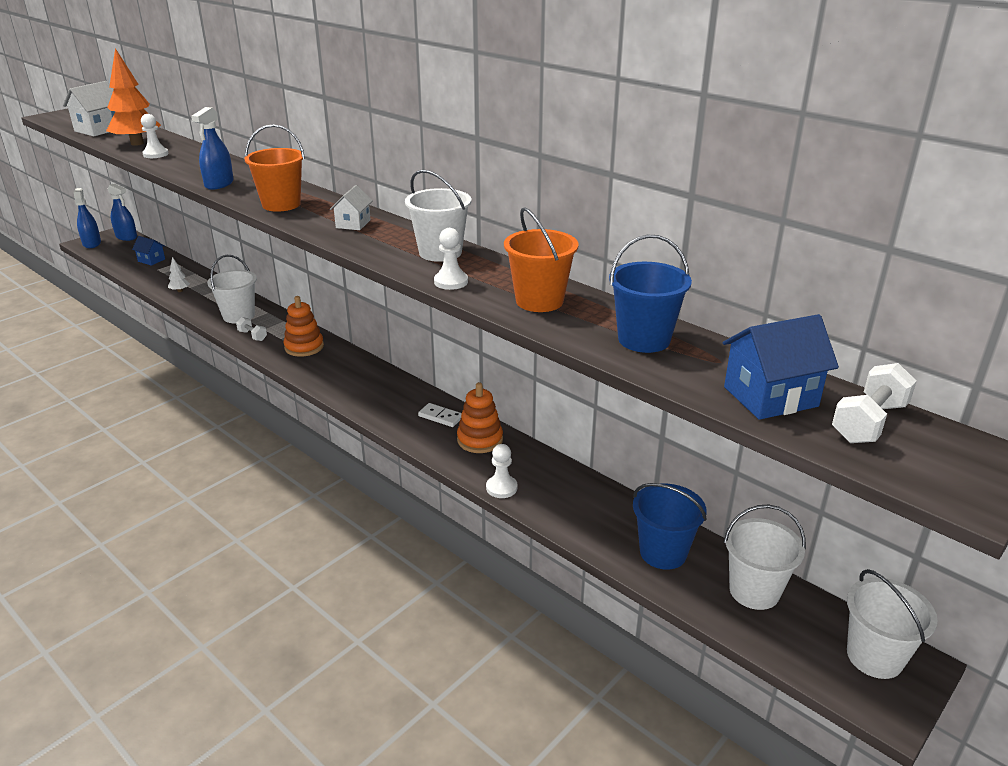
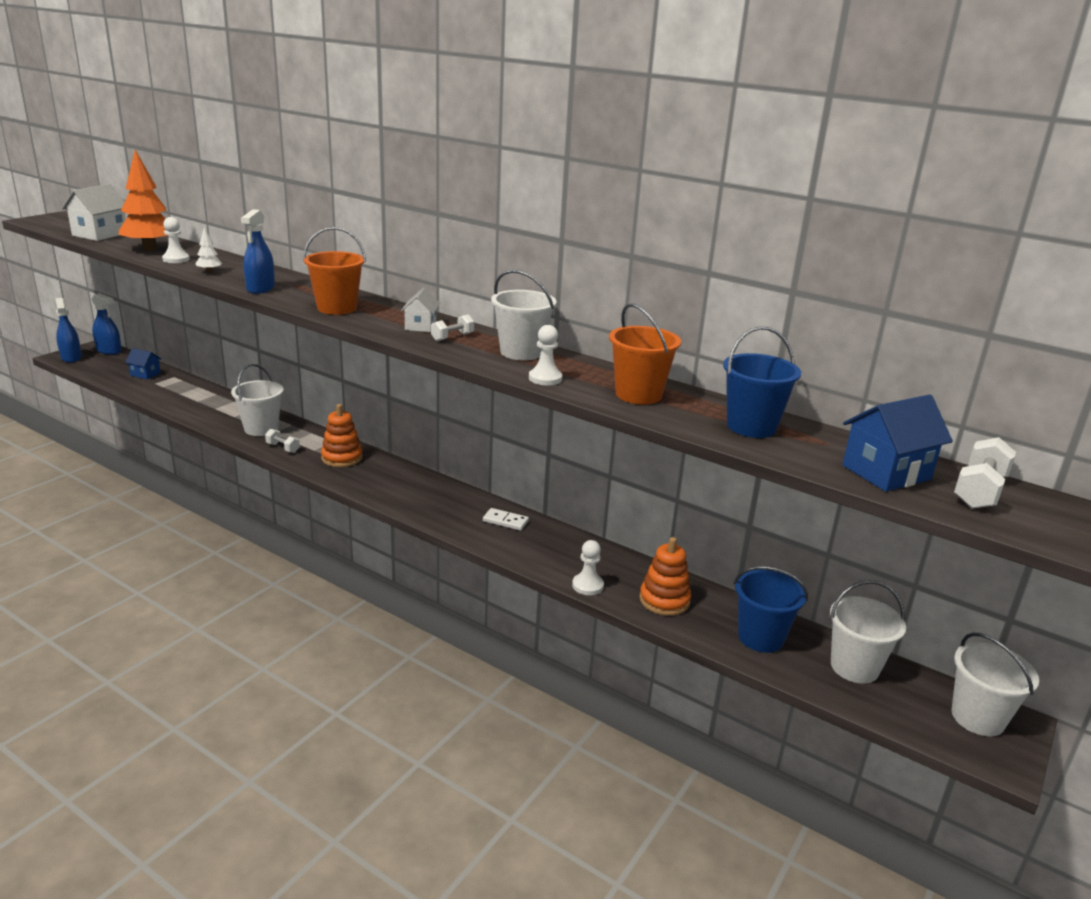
camera: 10 degrees left, 5 degrees down
white tree [168,257,190,292] -> white tree moved to [195,227,222,273]
orange stacking toy [457,382,503,453] -> orange stacking toy moved to [639,537,691,616]
none -> white dumbbell [431,314,474,341]

